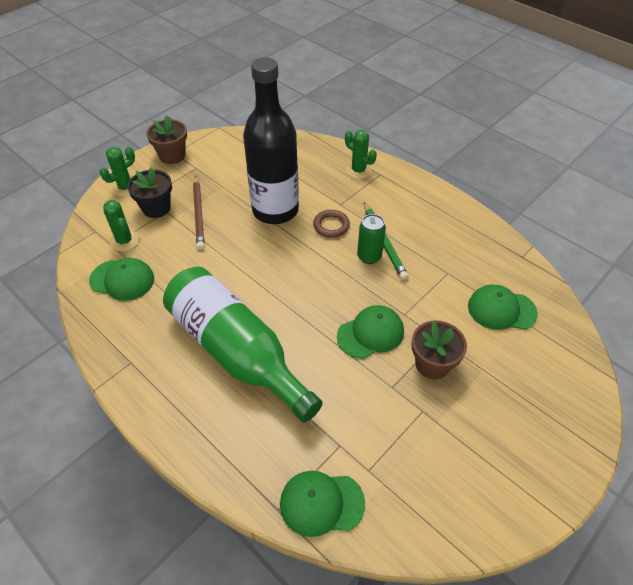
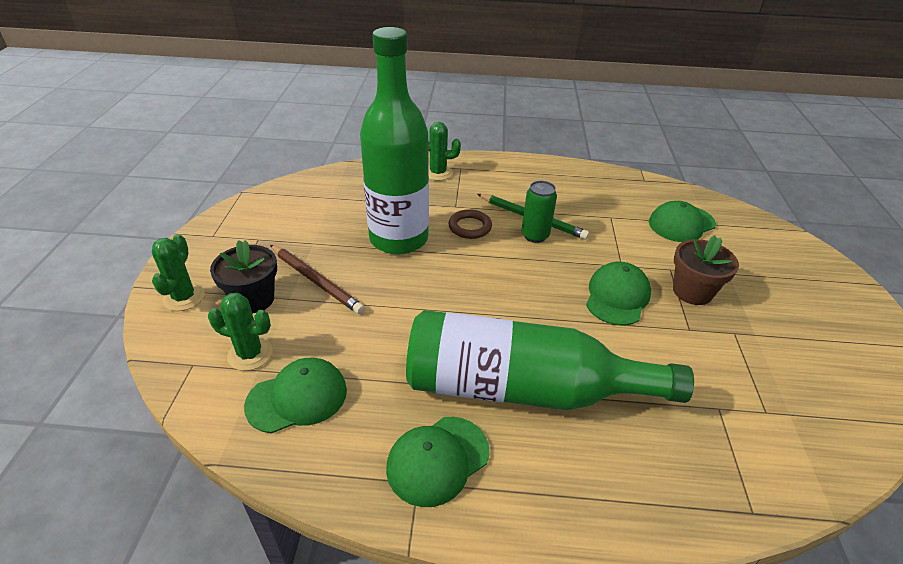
camera: 40 degrees left, 10 degrees down
brown flower pot [146,116,187,164] -> none
black bottle [243,57,299,224] -> green bottle [360,27,429,255]
green cap [280,471,365,537] -> green cap moved to [386,417,489,507]

